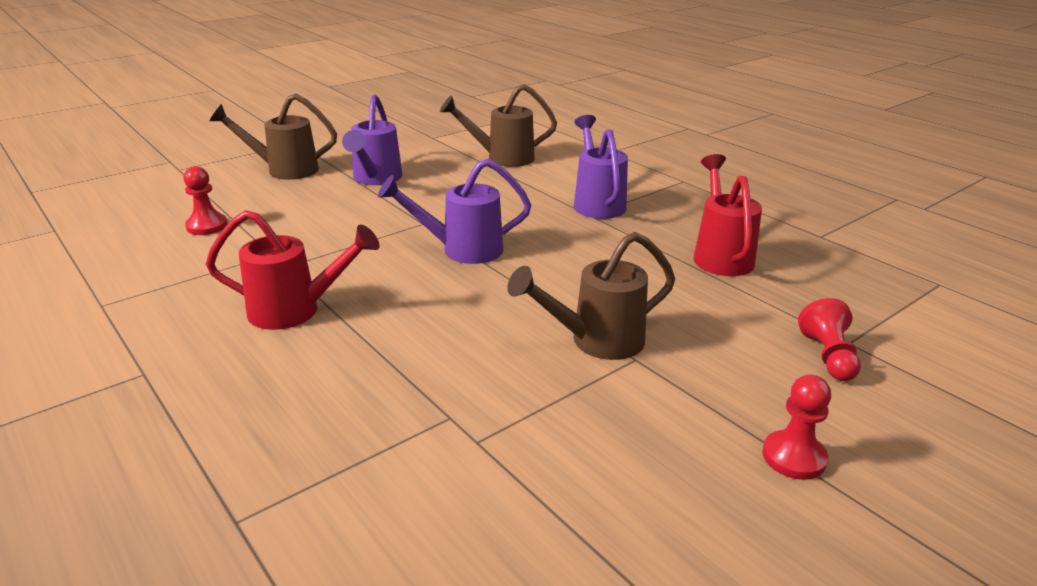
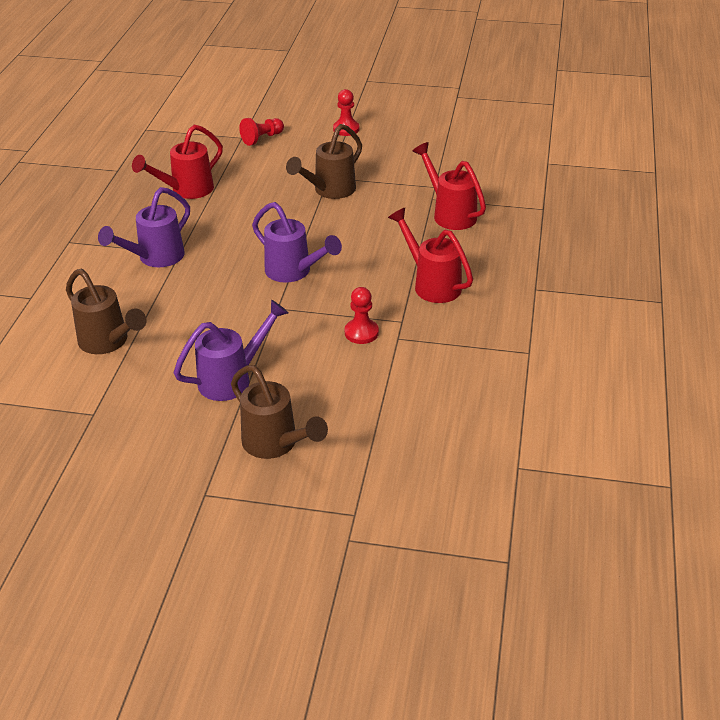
camera: 130 degrees left, 10 degrees up
red pawn [183,166,228,235] -> red pawn moved to [345,287,379,344]
brown watering can [507,232,675,360] -> brown watering can turned 105 degrees clockwise [286,124,362,199]
none -> red watering can [413,142,486,230]

